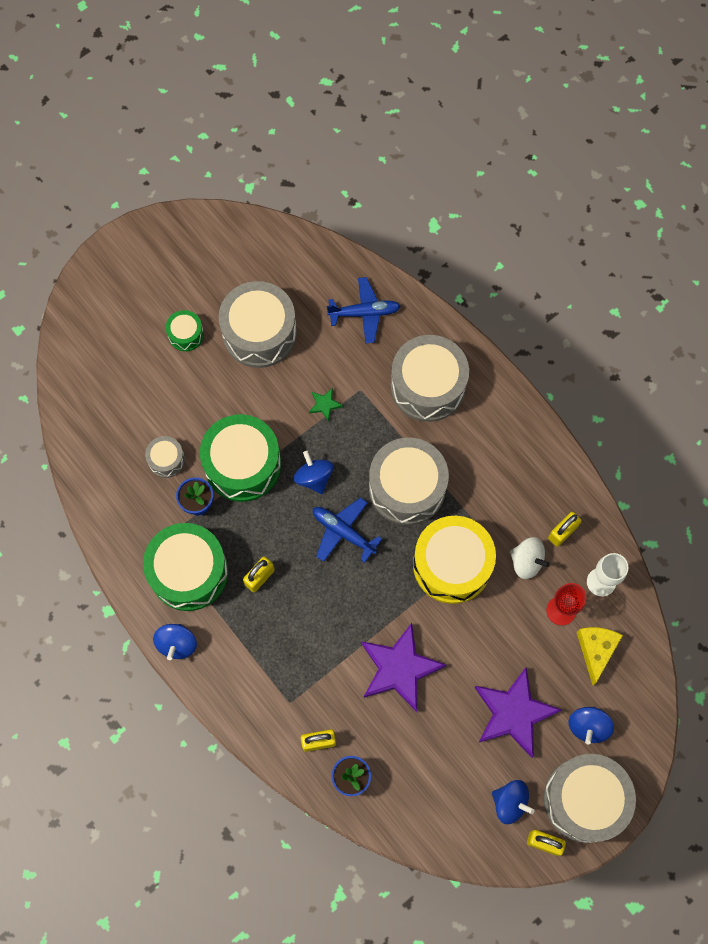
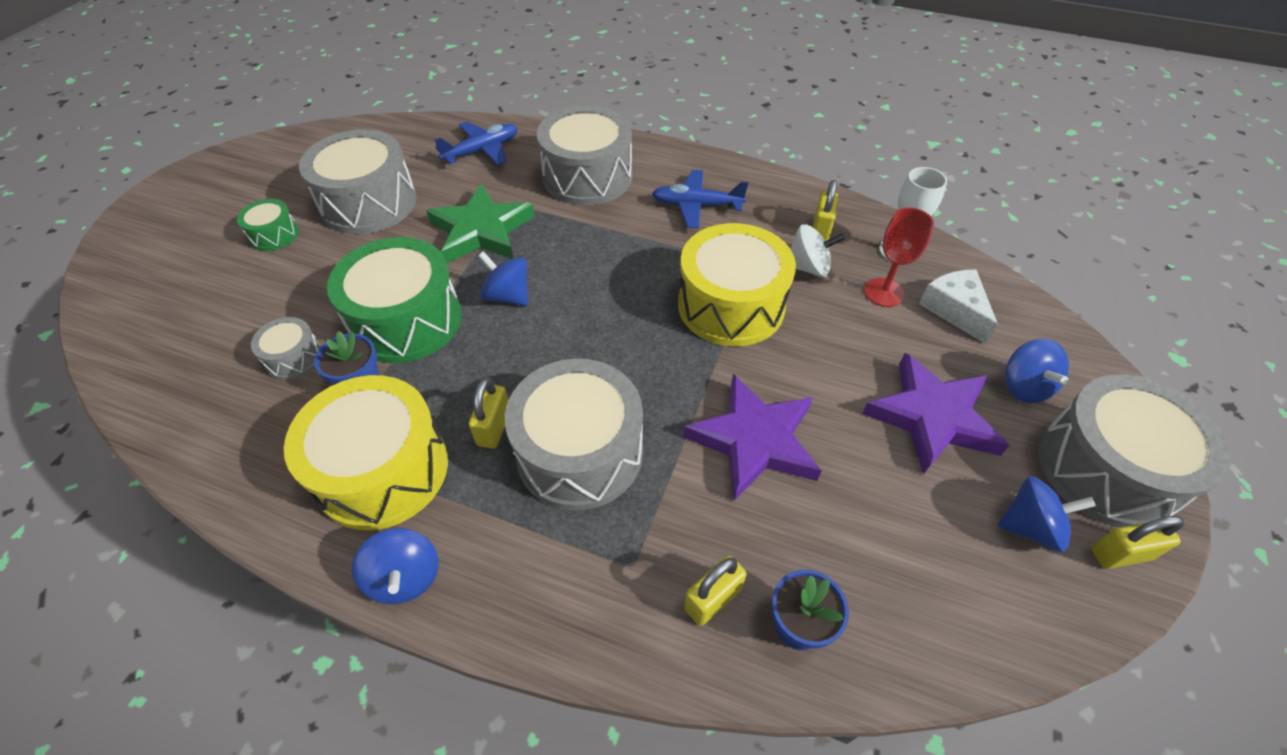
camera: 30 degrees left, 20 degrees down
green drum [143,523,228,611] -> yellow drum [284,375,448,530]
green star [309,388,343,422] -> green star [426,184,535,263], size x2.39
blue plane [313,497,382,563] -> blue plane moved to [652,170,748,228]
grey drum [369,438,449,525] -> grey drum moved to [505,359,643,510]
yellow cheese [577,627,623,685] -> white cheese [919,270,998,344]

